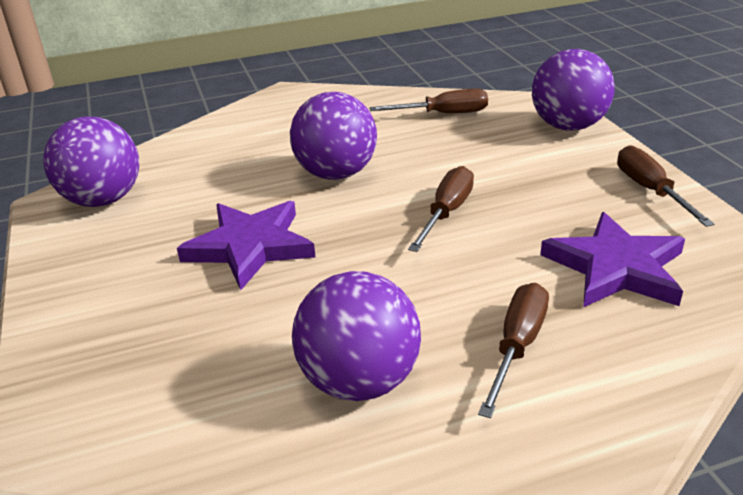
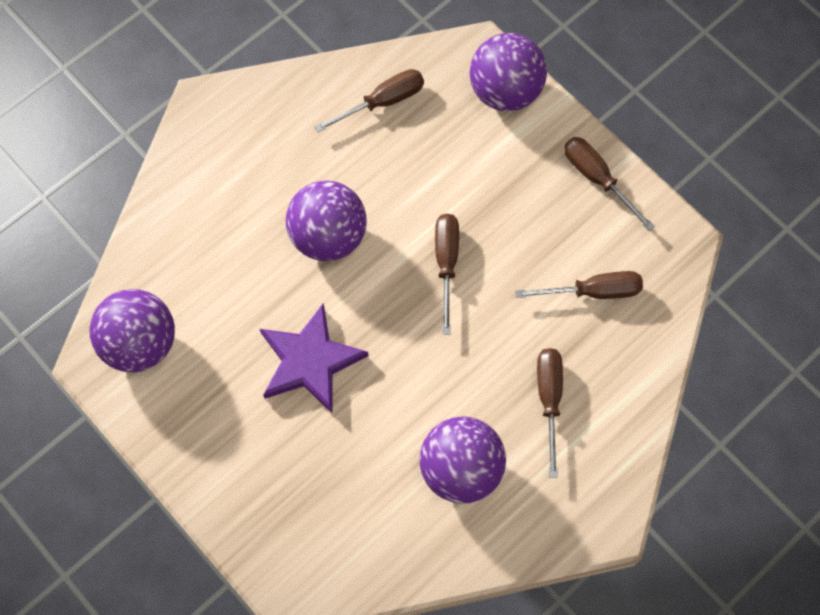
camera: 25 degrees left, 35 degrees up
purple star [540,212,685,307] -> brown screwdriver [515,271,643,299]

